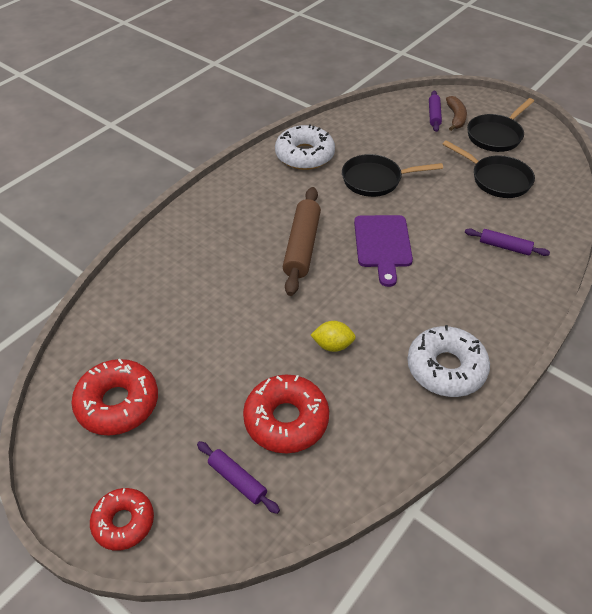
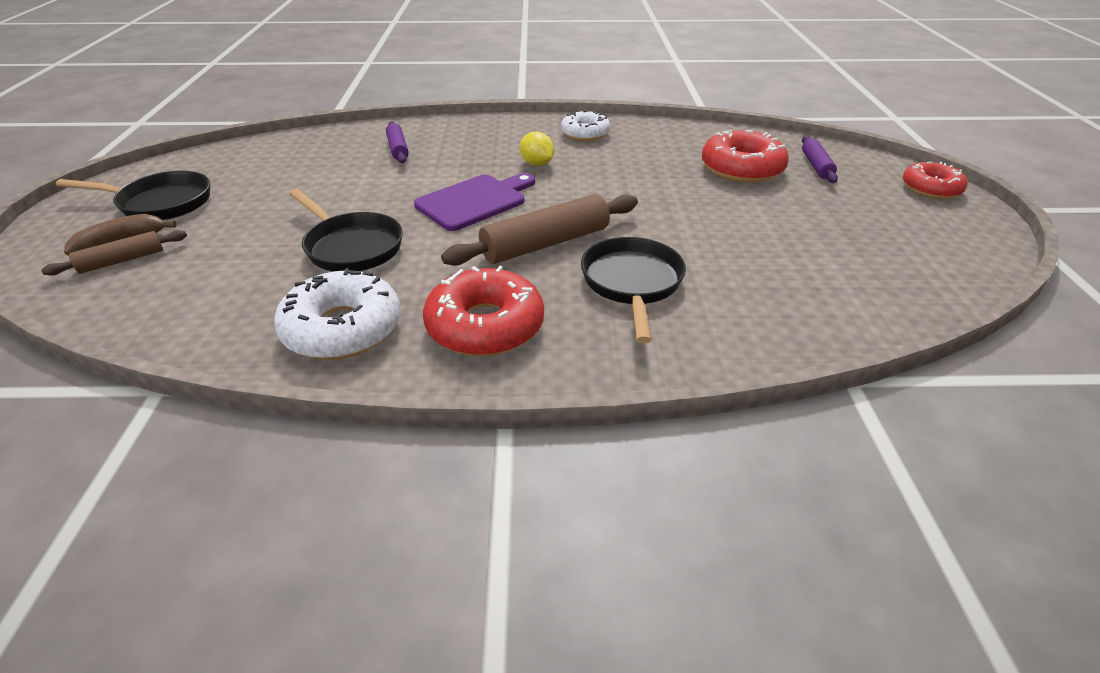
camera: 130 degrees left, 10 degrees down
red donut [71,359,158,435] -> red donut moved to [423,266,544,357]
yellow lemon [311,321,356,352] -> yellow lemon moved to [520,132,554,166]
white donut [407,325,490,397] -> white donut [561,111,611,141], size x0.66
purple rolling pin [429,90,442,132] -> brown rolling pin [41,230,187,276]
black pan [442,140,535,198] -> black pan moved to [581,237,686,343]

